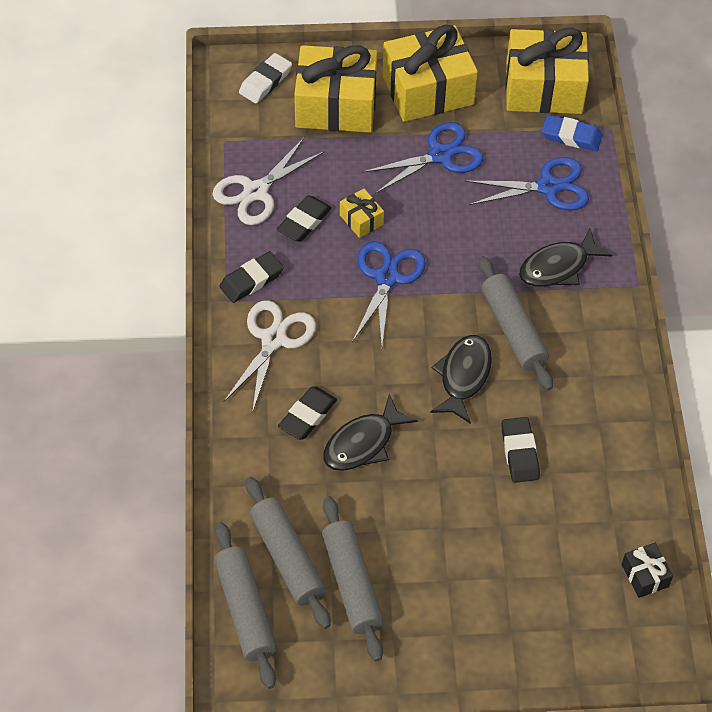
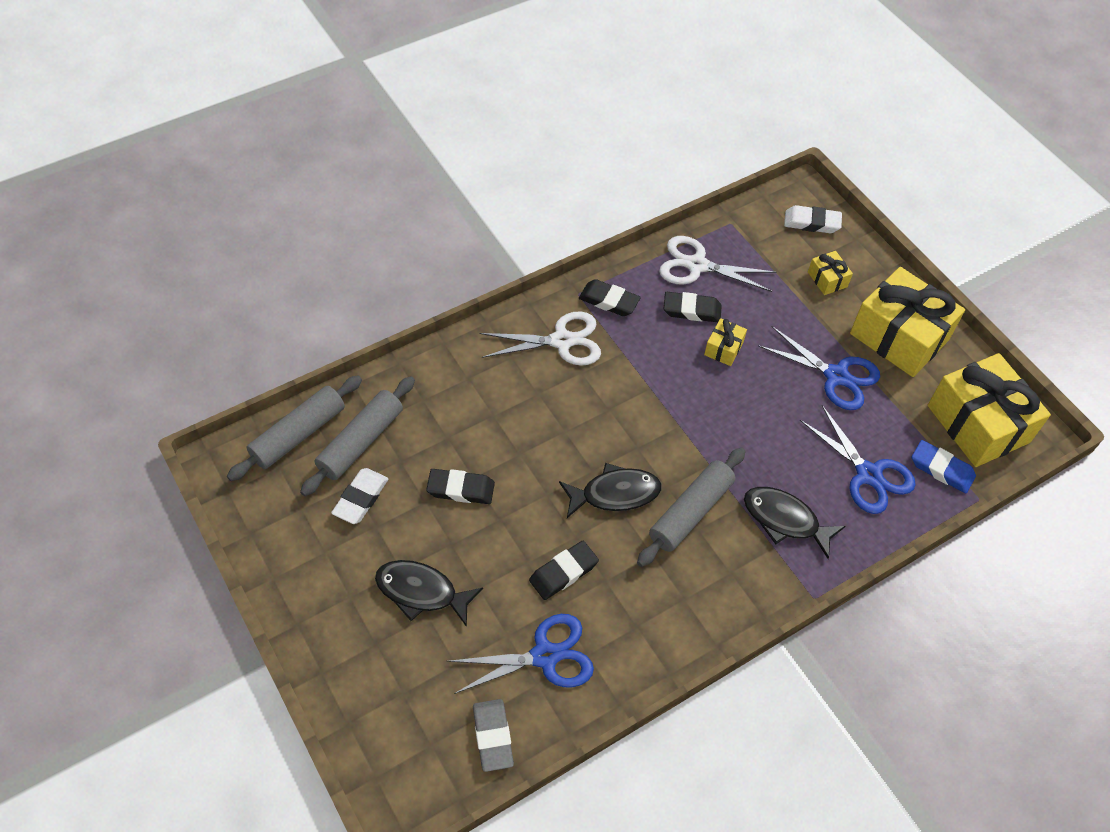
camera: 60 degrees right, 0 degrees up
black eraser [278,386,337,440] -> black eraser moved to [426,469,495,504]
yellow gift [294,45,377,132] -> yellow gift [808,251,853,295], size x0.44
grey rolling pin [322,496,383,661] -> white eraser [331,468,388,524]
black fish [323,394,418,471] -> black fish moved to [375,560,483,627]
blue scissors [352,241,426,345] -> blue scissors moved to [447,614,594,694]
blue eraser [542,114,602,151] -> blue eraser turned 45 degrees counterclockwise [912,440,976,493]
black gift [621,543,673,598] -> grey eraser [473,699,514,772]

